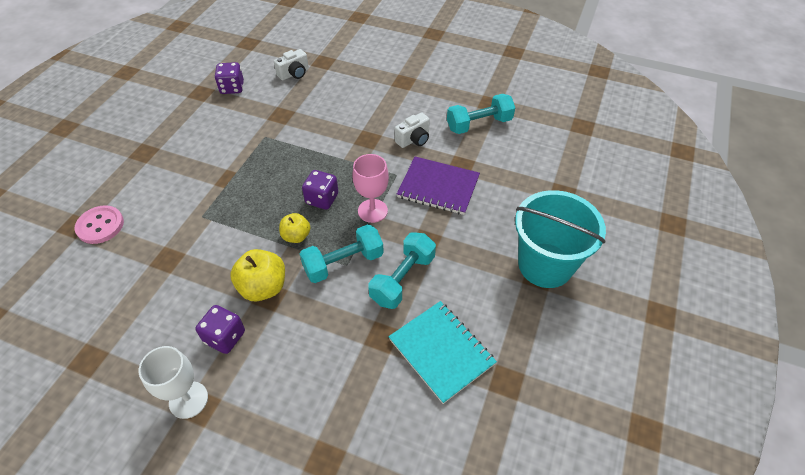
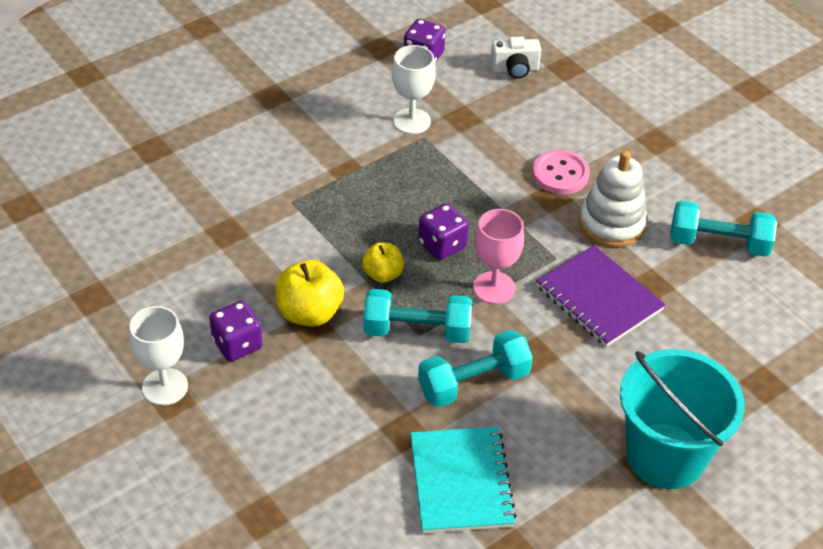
camera: 30 degrees right, 5 degrees down
pink button [75,205,124,244] -> pink button moved to [532,150,590,194]
white camera [395,112,430,148] -> white stacking toy [579,150,647,248]
none -> white goblet [392,45,436,134]

